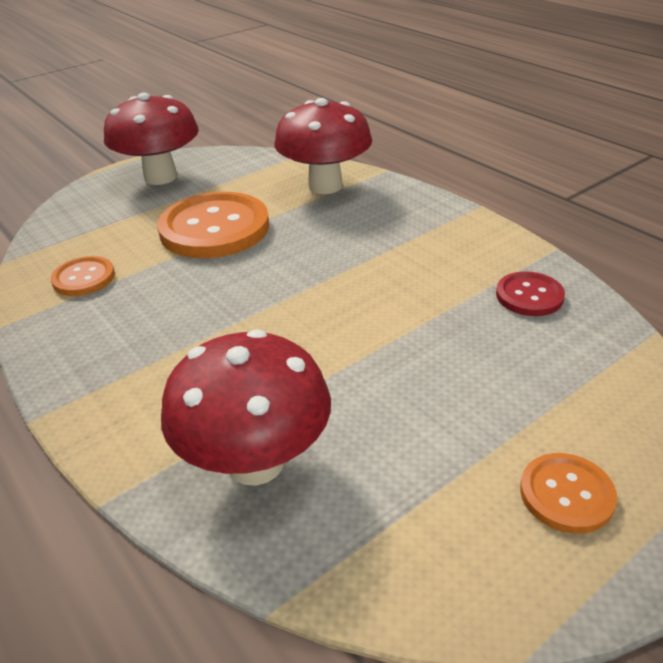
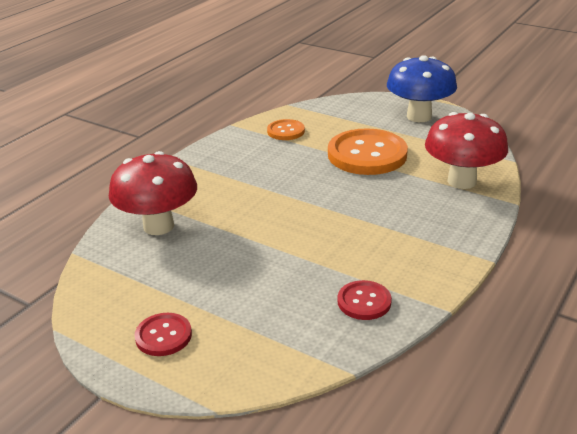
camera: 70 degrees right, 5 degrees down
red mushroom [104,93,199,185] -> blue mushroom [387,55,457,122]
orange button [520,453,617,534] -> red button [134,313,192,356]

